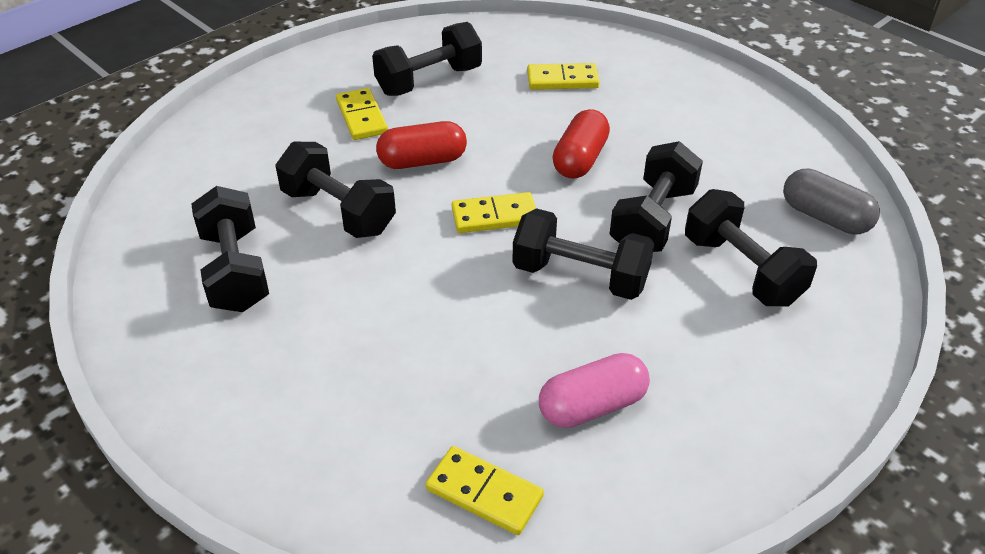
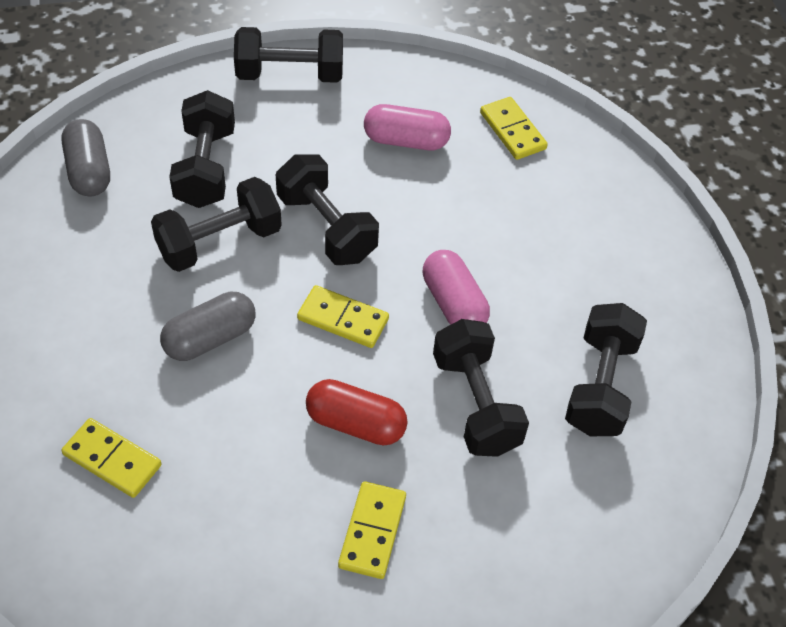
camera: 150 degrees left, 10 degrees up
black dumbbell [372,22,482,96] -> black dumbbell moved to [234,27,343,83]
red capsule [552,109,610,179] -> grey capsule [160,292,256,361]
none -> pink capsule [423,250,490,325]

